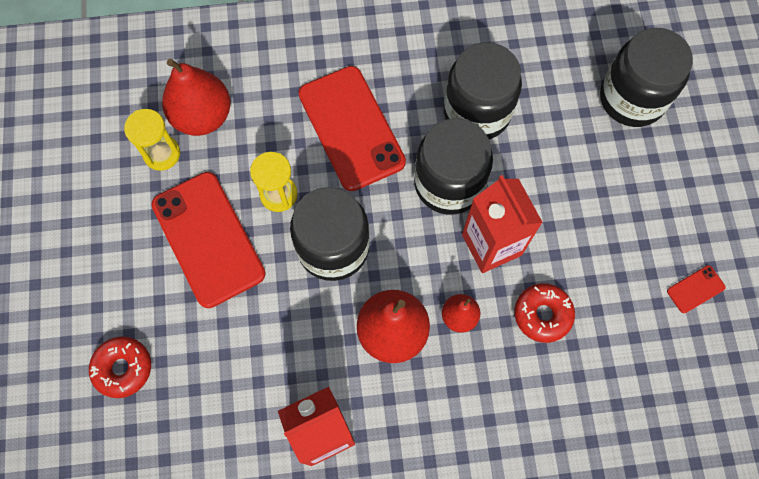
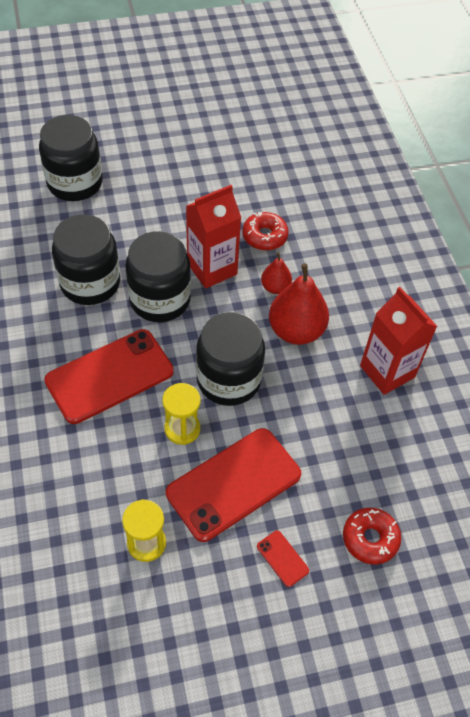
camera: 100 degrees left, 15 degrees down
red pear [162,59,231,136] -> none
red phone [667,265,726,313] -> red phone moved to [257,531,309,587]

